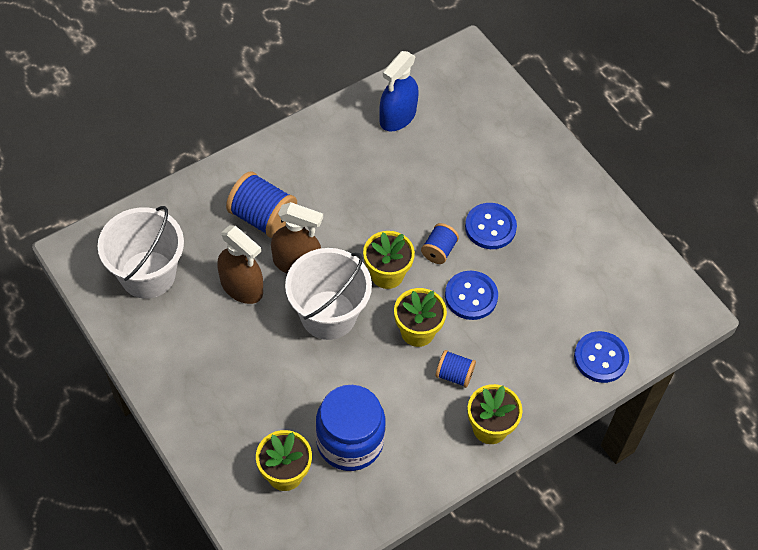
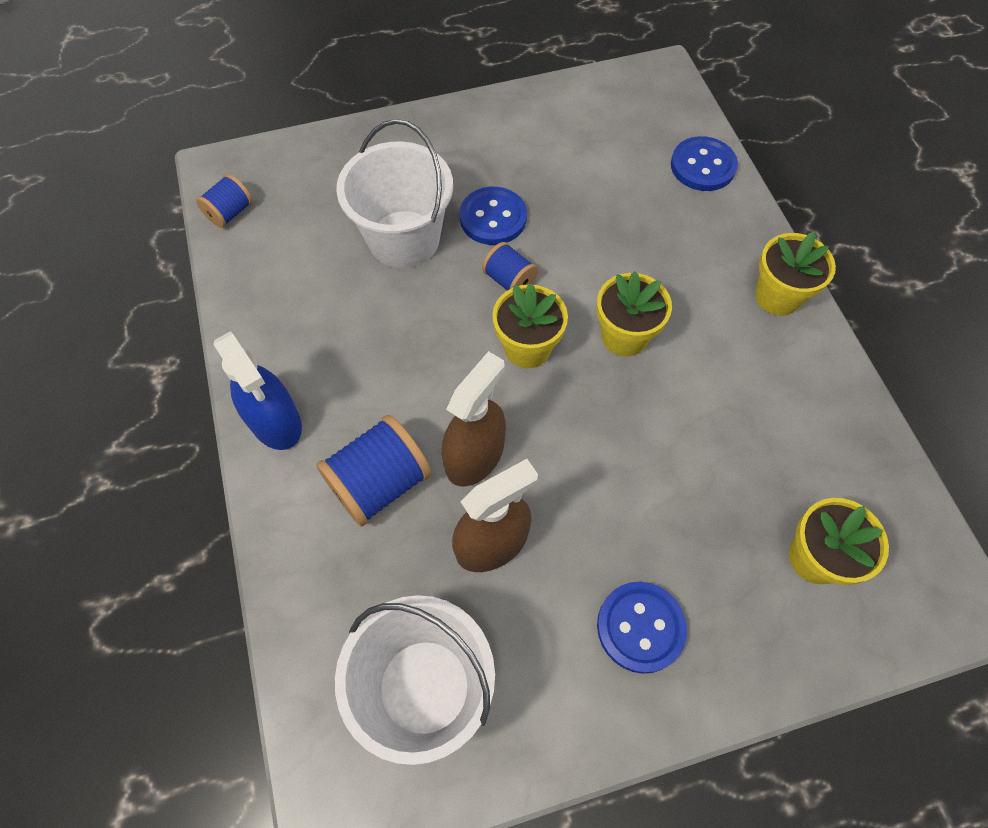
camera: 70 degrees left, 5 degrees up
white bucket [285,248,372,340] -> white bucket moved to [336,119,453,268]
blue jar [316,385,385,471] -> none
blue spray bottle [379,51,419,132] -> blue spray bottle moved to [213,331,302,450]
blue spool [435,350,476,388] -> blue spool moved to [196,174,252,228]
blue button [445,271,498,320] -> blue button moved to [597,582,687,674]

